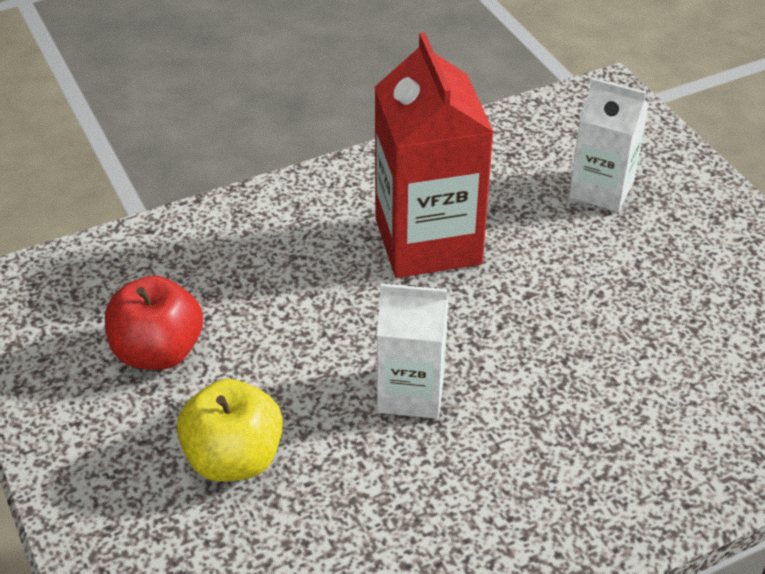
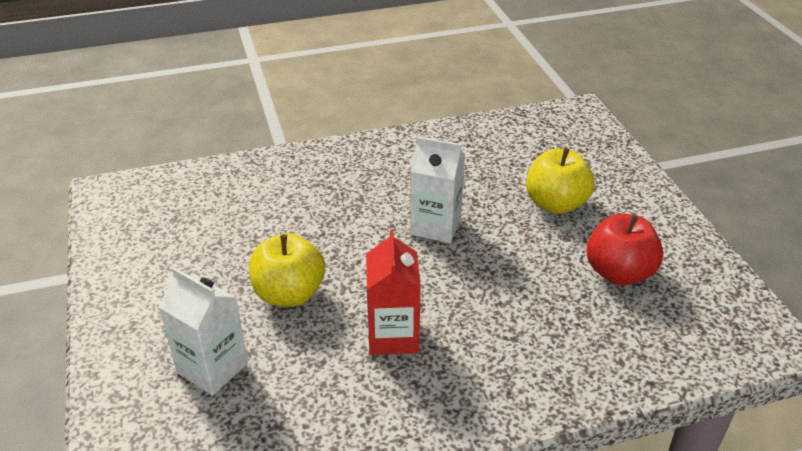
camera: 170 degrees left, 5 degrees down
red carton [374,32,494,278] -> red carton [366,230,421,355], size x0.61
none -> yellow apple [249,233,325,307]

